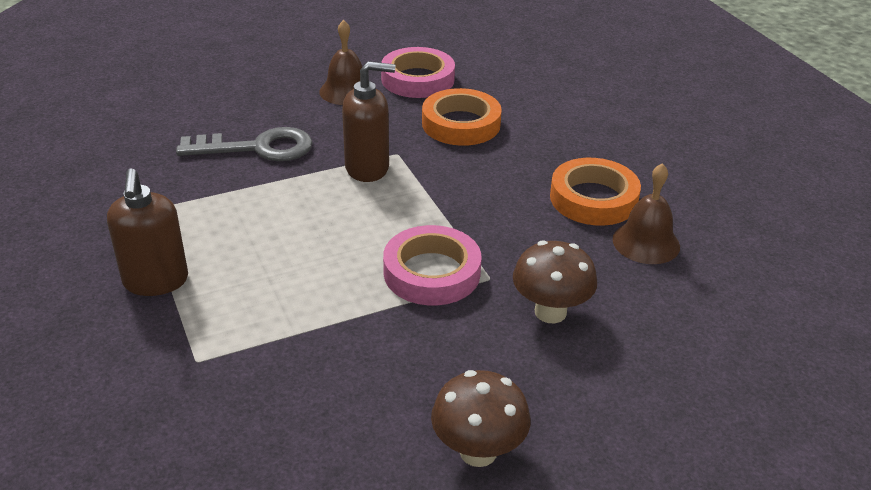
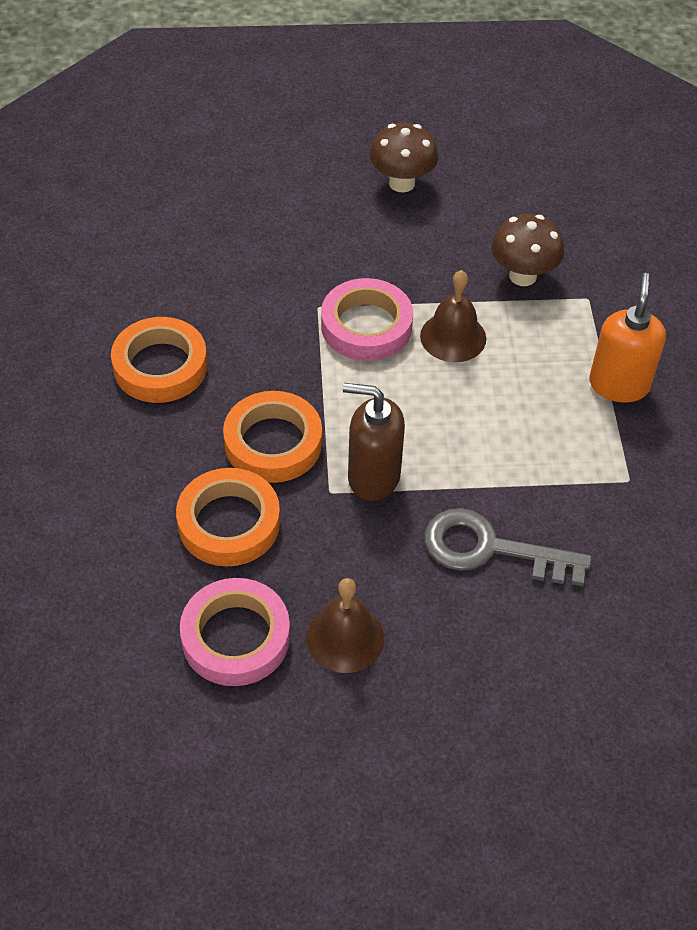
camera: 160 degrees left, 15 degrees up
brown soap dispenser [107,168,188,296] -> orange soap dispenser [589,273,666,403]
brown mushroom [513,240,597,323] -> brown mushroom moved to [491,214,564,286]
brown bell [613,163,680,264] -> brown bell moved to [420,270,486,362]
none -> orange tape [223,391,322,483]

